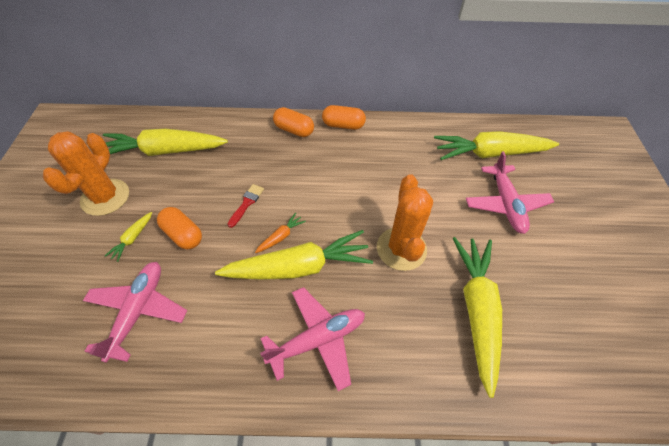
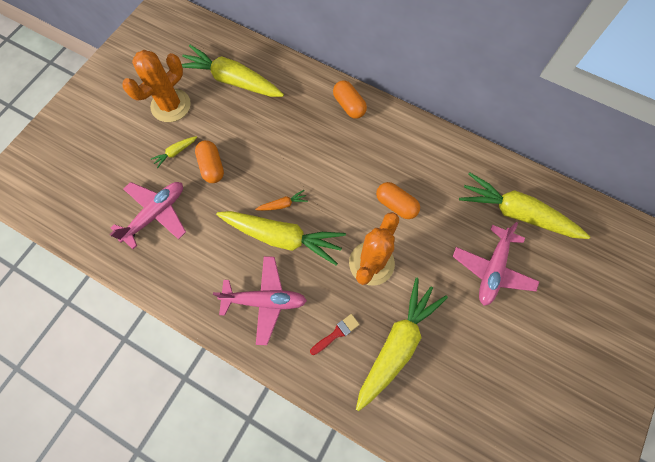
camera: 30 degrees right, 15 degrees up
red brush [228,184,264,228] -> red brush moved to [310,314,360,355]
orange capsule [322,105,366,130] -> orange capsule moved to [376,182,420,219]

